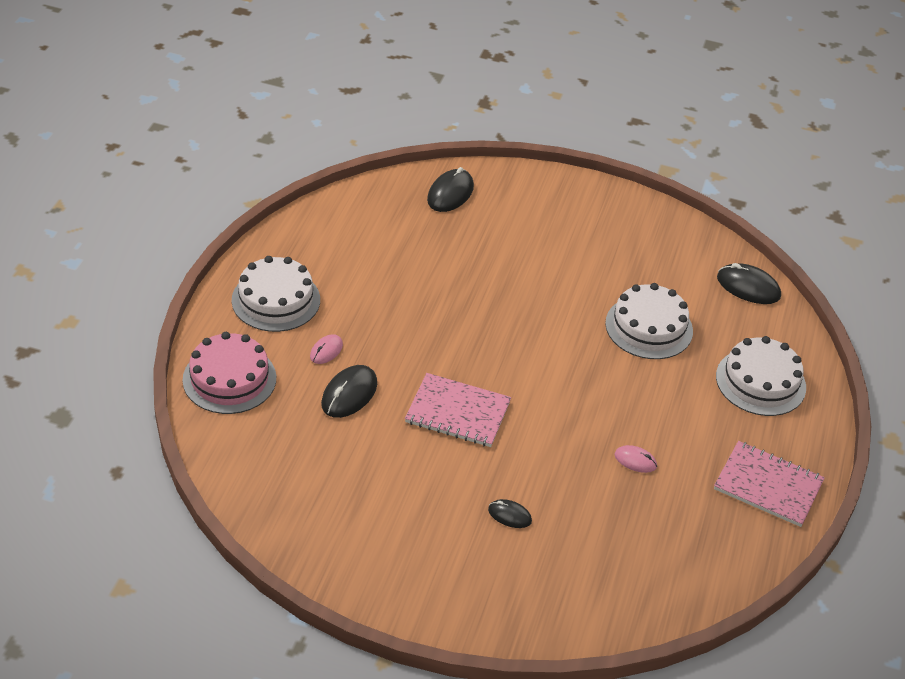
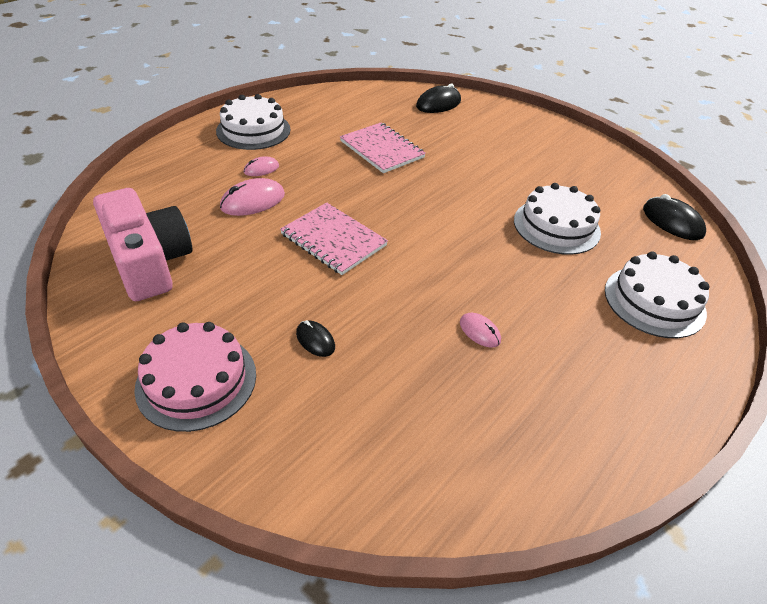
camera: 25 degrees right, 0 degrees up
pink cake [183,332,276,414] -> pink cake moved to [134,322,256,432]
black mouse [321,365,377,418] -> pink mouse [220,178,285,216]
pink notebook [714,441,825,527] -> pink notebook moved to [340,123,426,173]
none -> pink camera [93,188,193,301]

